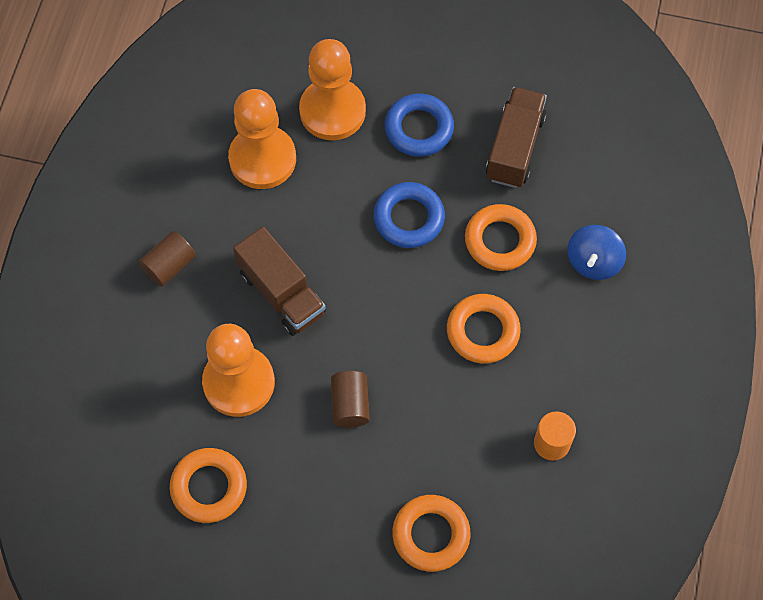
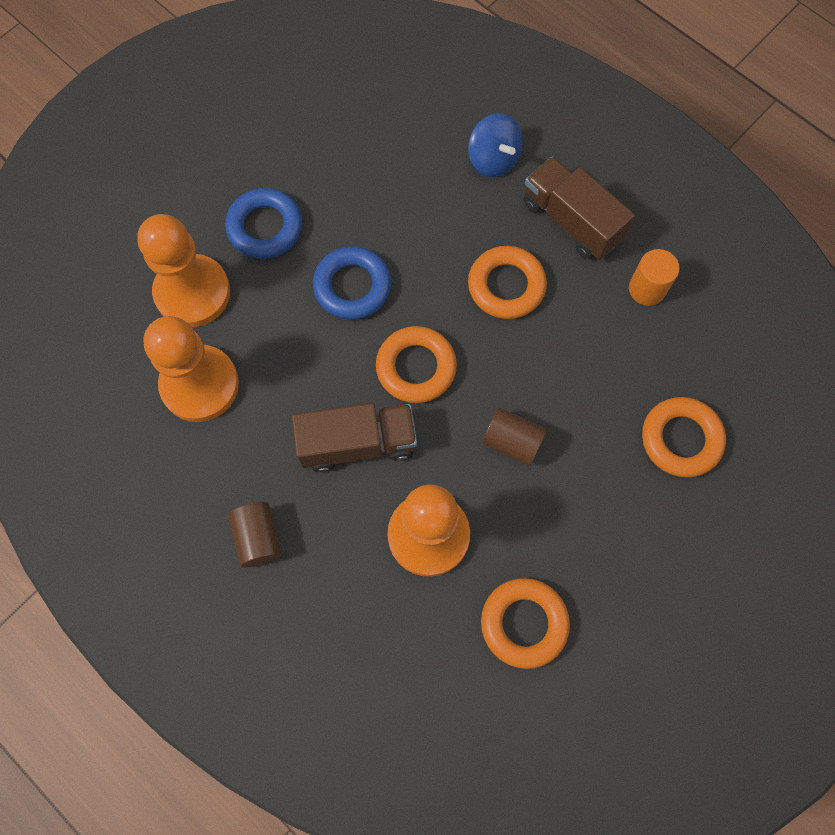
camera: 60 degrees left, 5 degrees up
orange ring [465,204,537,271] -> orange ring moved to [376,326,457,403]
brown truck [486,87,547,188] -> brown truck moved to [524,156,635,260]

